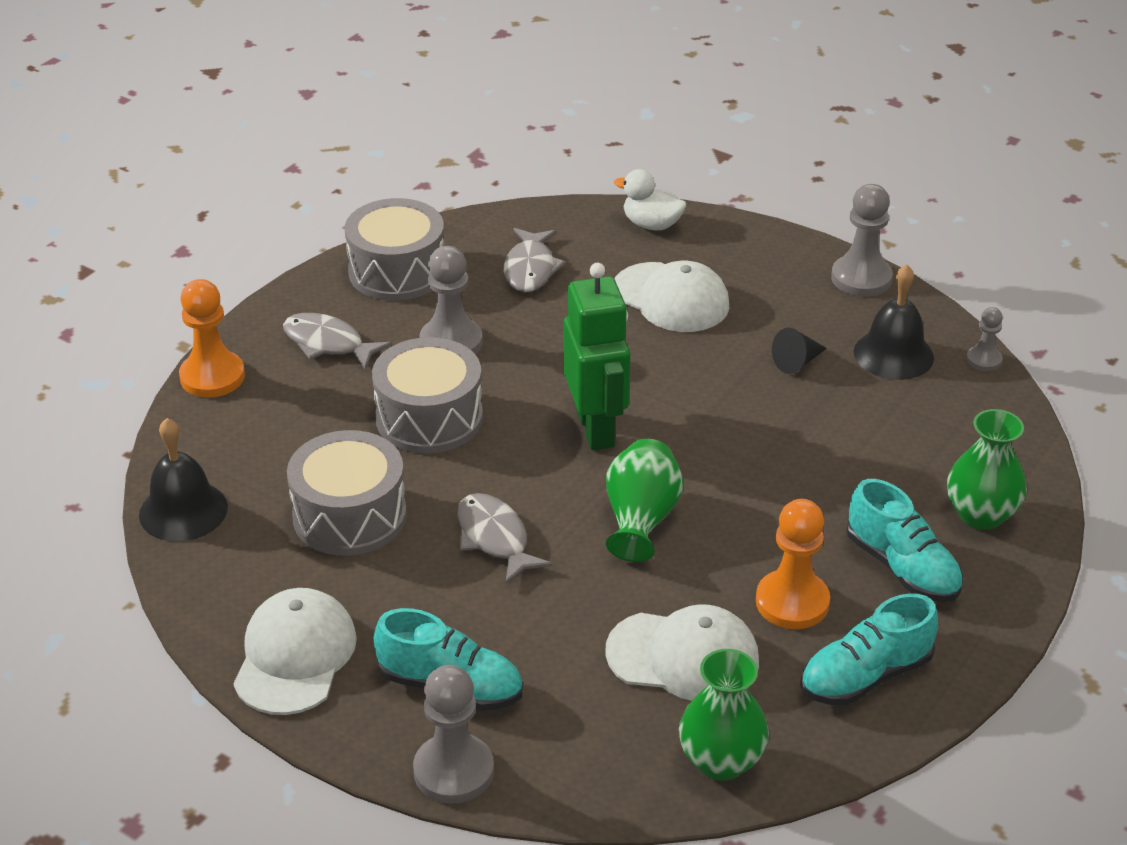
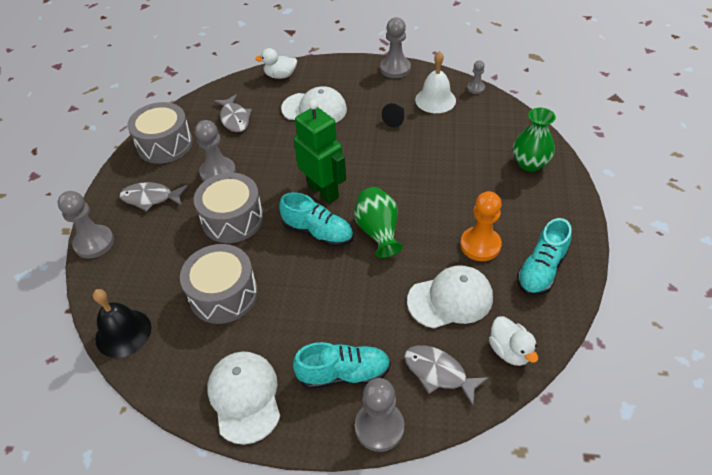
camera: 25 degrees left, 10 degrees up
orange pawn [179,279,245,398] -> grey pawn [57,191,114,259]
grey fish [457,493,552,584] -> grey fish moved to [404,345,488,406]
green vase [679,649,769,781] -> white duck [489,316,538,366]
turquoise shoe [846,479,963,602] -> turquoise shoe moved to [279,192,354,247]
black bell [854,264,934,380] -> white bell [415,51,456,113]

